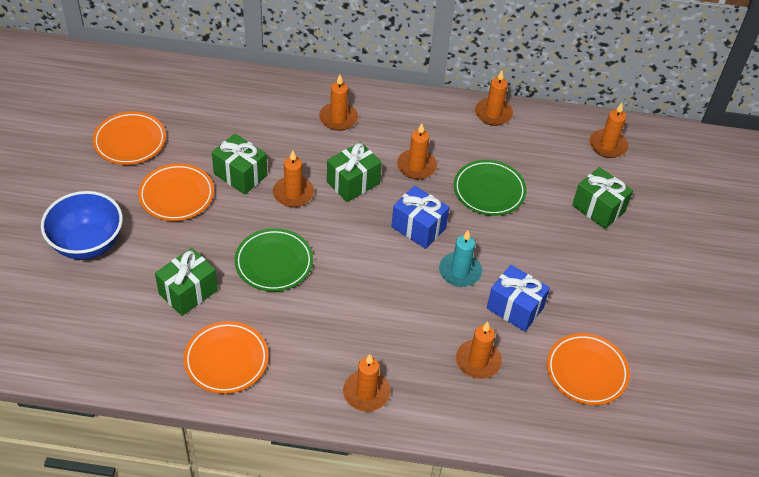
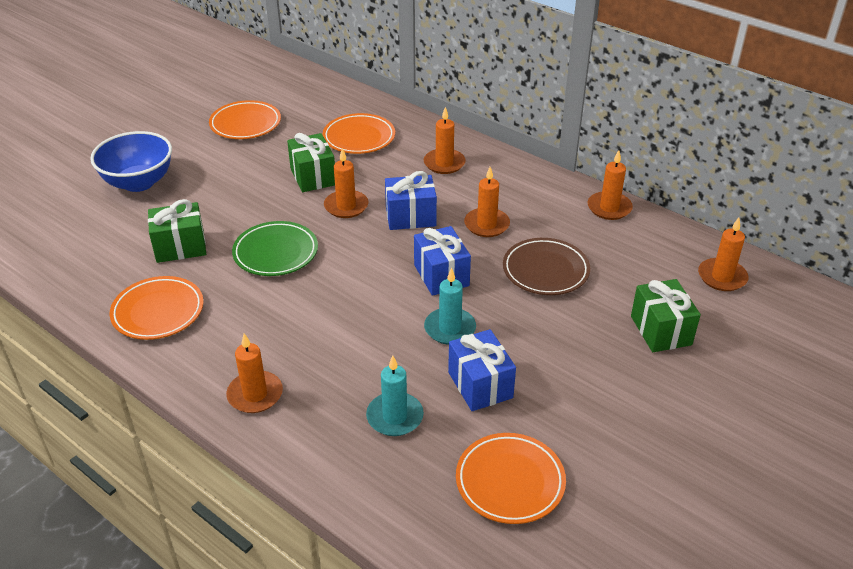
camera: 35 degrees right, 10 degrees down
orange plate [138,163,214,221] -> orange plate moved to [323,113,395,154]
green gift [327,142,382,202] -> blue gift [385,171,437,230]
green plate [454,160,527,216] -> brown plate [503,238,590,295]
orange candle [456,322,502,379] -> turquoise candle [366,356,424,436]

